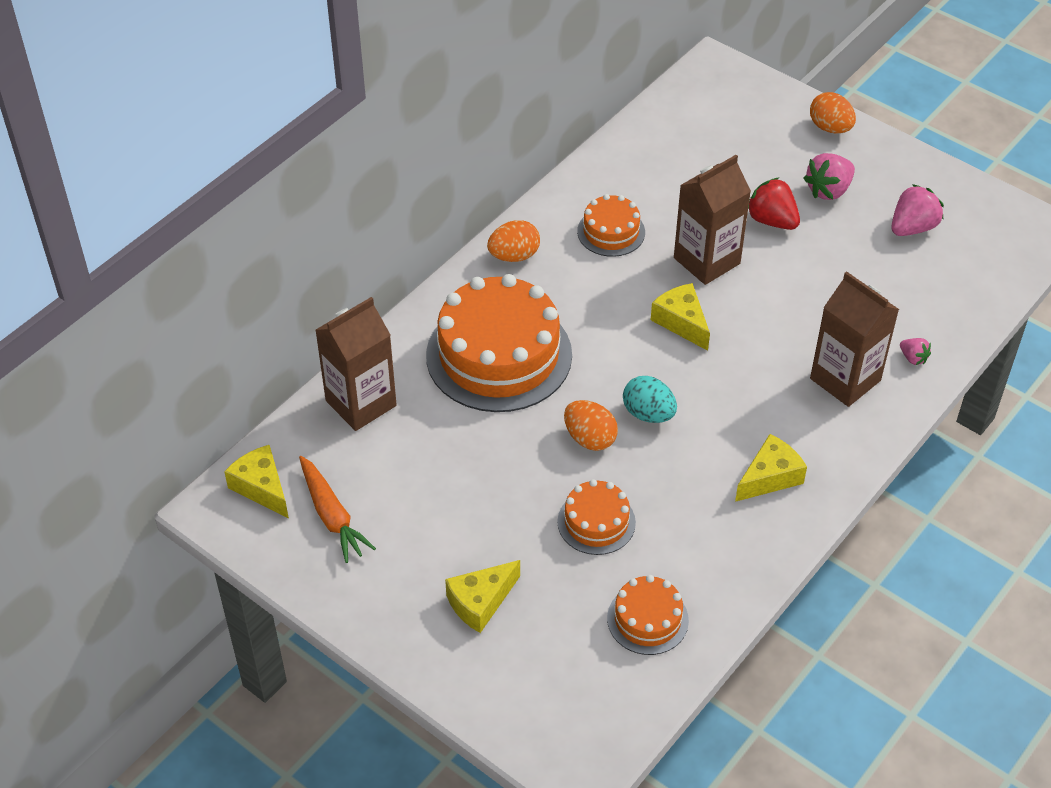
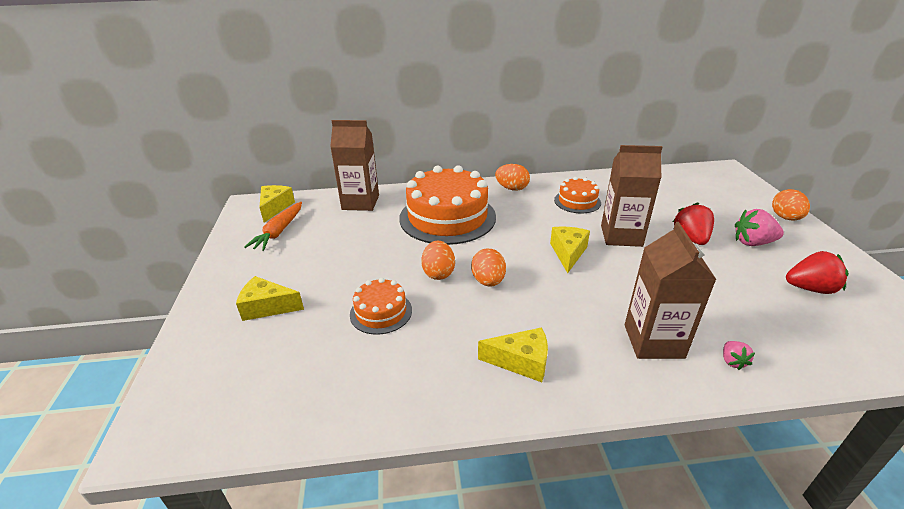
camera: 45 degrees right, 15 degrees down
orange cake [607,575,689,655] -> none
turquoise egg [623,376,677,423] -> orange egg [471,249,506,287]
pink strawberry [891,184,944,236] -> red strawberry [786,251,849,294]

